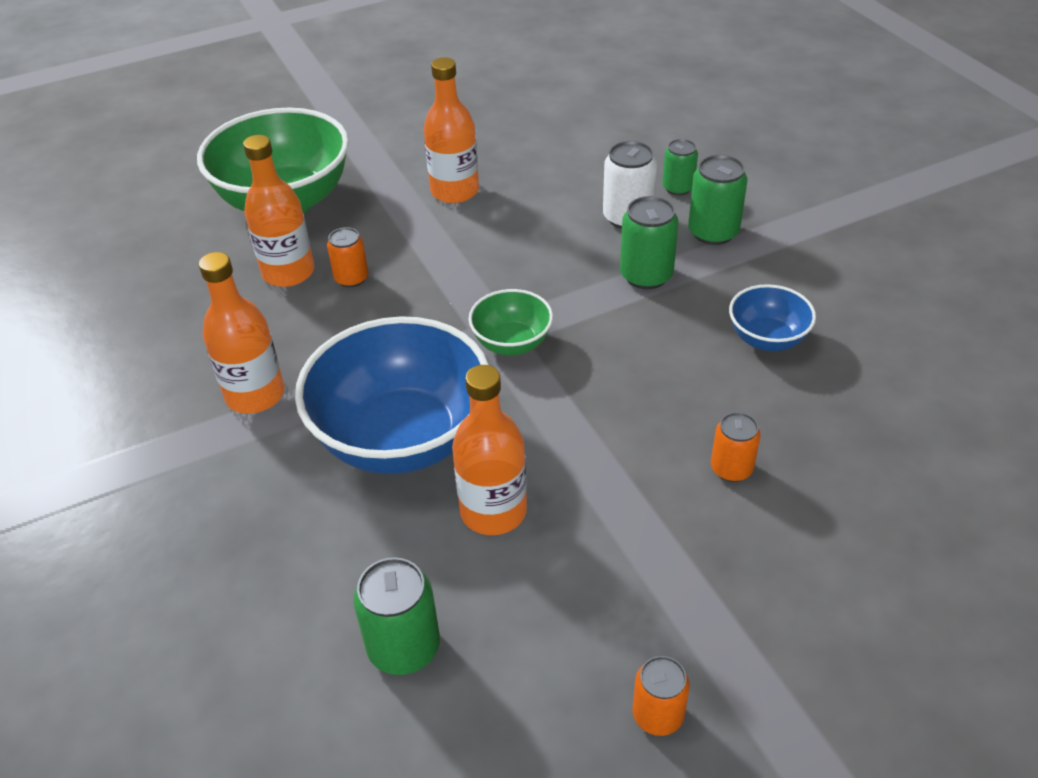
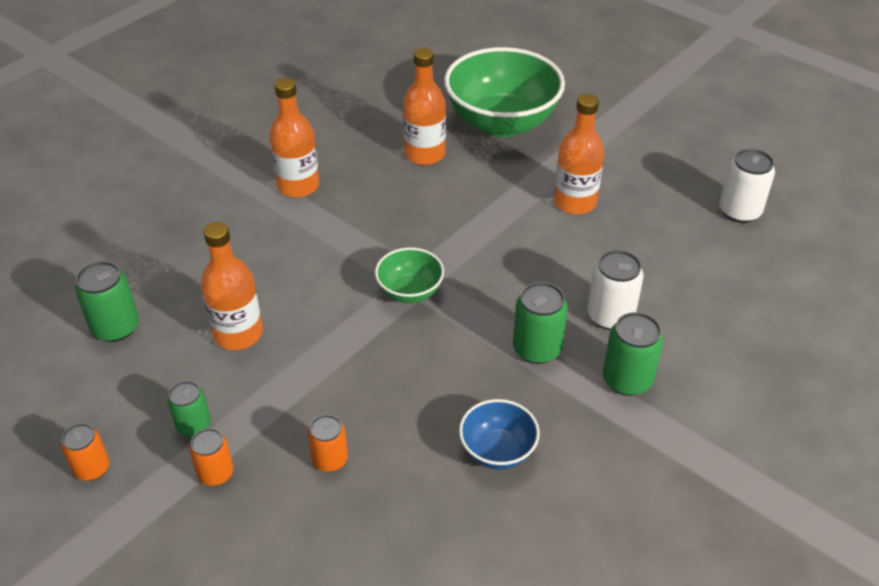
camera: 65 degrees right, 0 degrees up
blue bowl [295,316,489,474] -> none
orange can [327,227,368,288] -> orange can moved to [189,428,234,486]
green can [662,139,698,196] -> green can moved to [168,381,211,437]
none -> white can [719,149,775,223]

